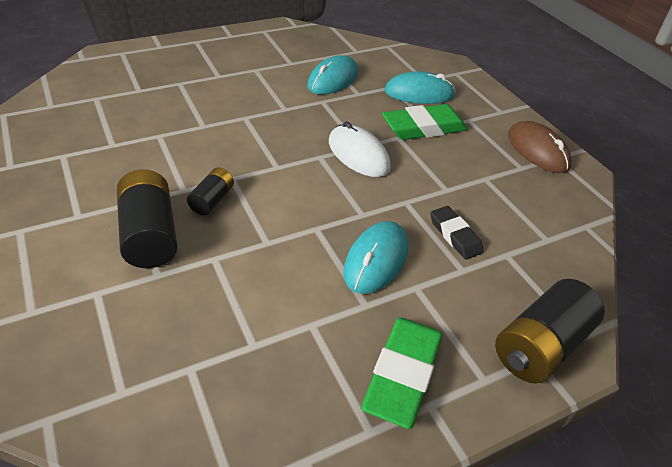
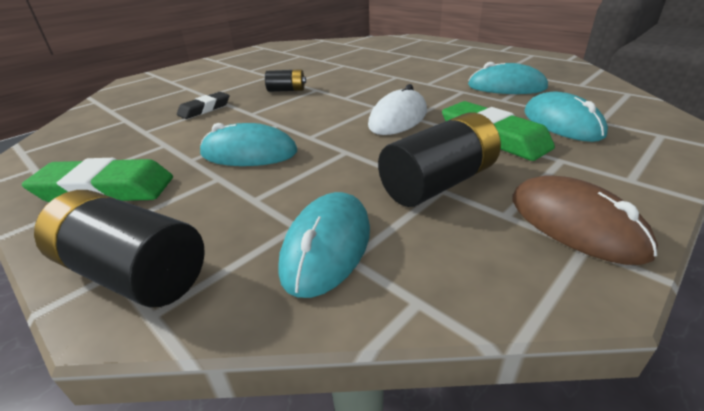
camera: 75 degrees right, 10 degrees down
black battery [117,169,178,268] -> black battery moved to [378,112,501,207]
black eraser [430,206,484,260] -> black eraser moved to [177,92,230,119]
brown mouse [508,121,572,173] -> brown mouse turned 75 degrees counterclockwise [512,175,658,265]
none -> turquoise mouse [279,192,370,298]

